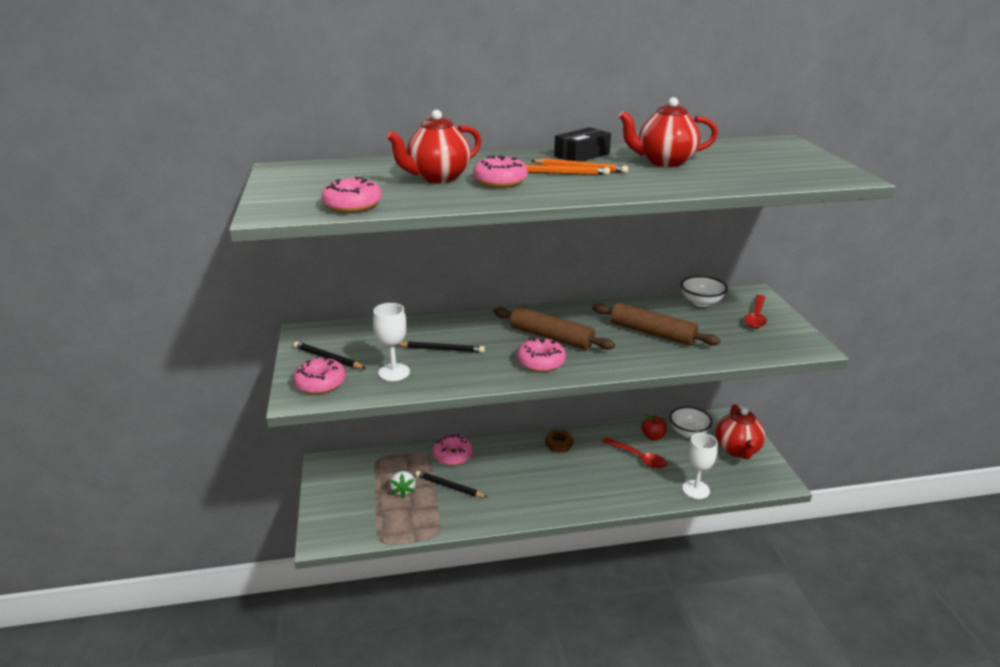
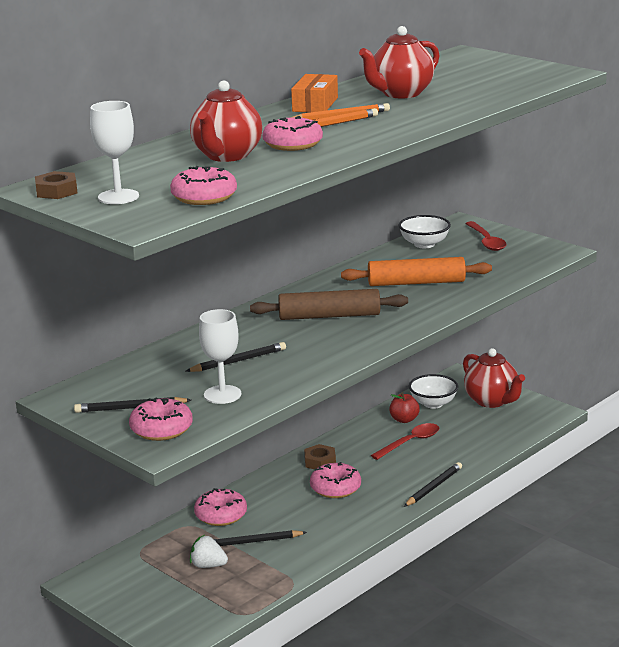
camera: 35 degrees left, 5 degrees down
white strawberry [390,471,416,498] -> white strawberry turned 150 degrees clockwise [190,535,228,568]
pink donut [517,337,566,372] -> pink donut moved to [310,462,361,498]
black box [554,127,611,162] -> orange box [291,74,338,113]
brown rolling pin [592,303,720,346] -> orange rolling pin [341,257,492,286]
red spoon [602,437,667,469] -> red spoon turned 45 degrees counterclockwise [371,423,439,460]
white goblet [682,433,718,499] -> white goblet moved to [90,101,139,204]
none -> brown nut [35,171,77,199]
none -> black pencil [404,462,462,507]

